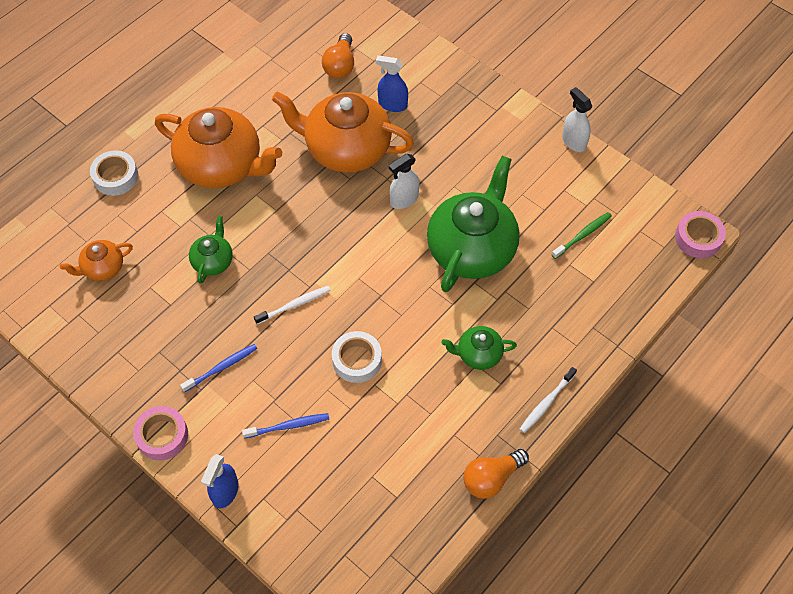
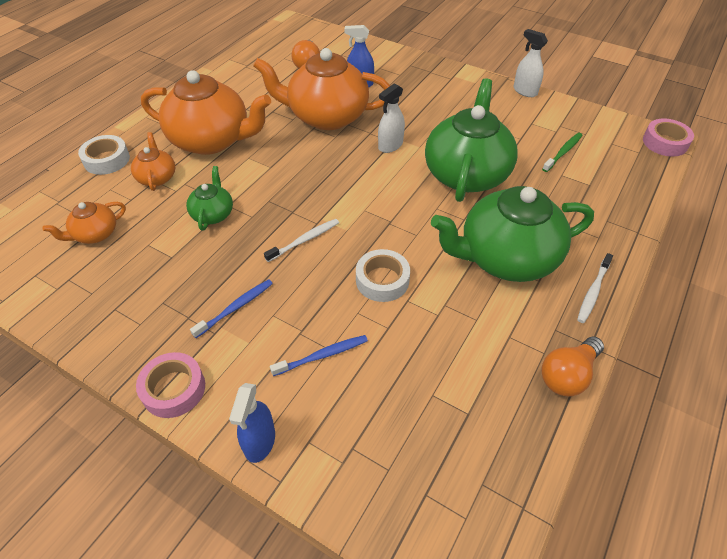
camera: 10 degrees left, 10 degrees down
green teapot [442,326,517,370] -> green teapot [431,186,594,282], size x2.11
none -> orange teapot [131,132,175,191]

